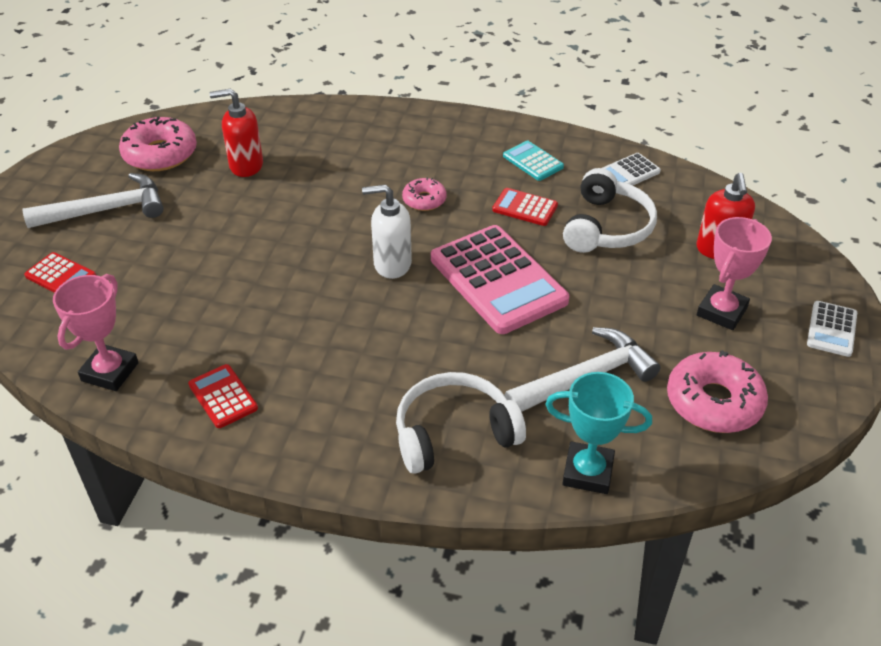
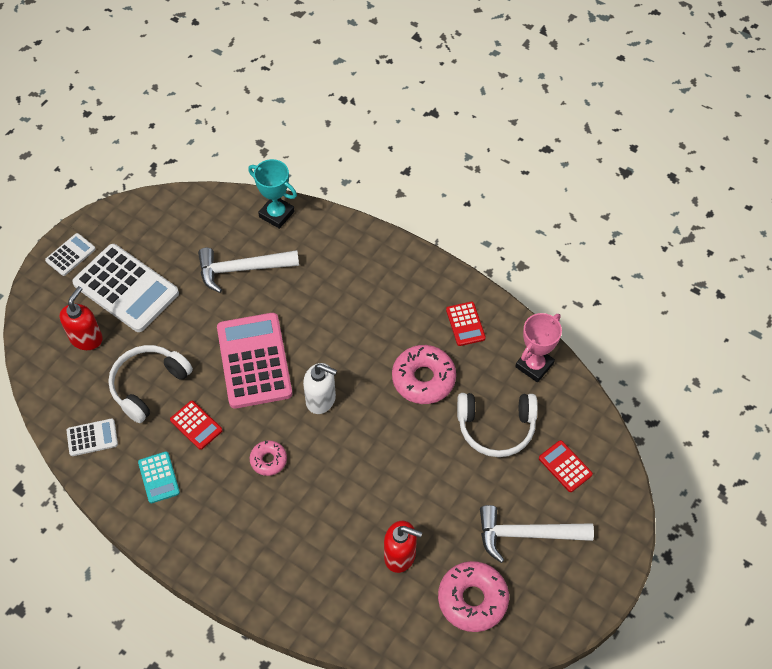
camera: 160 degrees left, 15 degrees up
white headphones [396,372,526,474] -> white headphones moved to [457,393,538,457]
pink donut [667,350,768,433] -> pink donut moved to [392,345,456,404]
pink trophy [697,217,772,330] -> white calculator [72,244,179,332]

